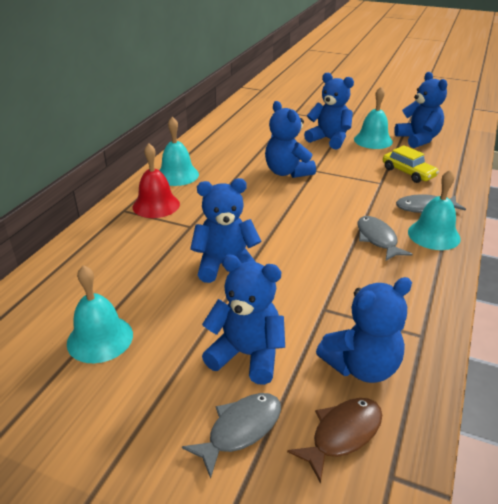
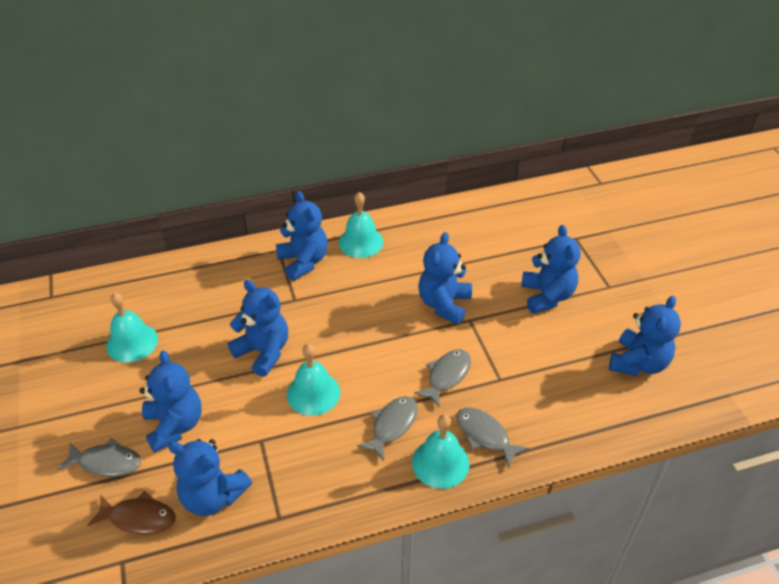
camera: 50 degrees right, 10 degrees up
red bell [132,143,180,218] -> blue teddy bear [276,191,328,281]
turquoise bell [354,87,393,149] -> turquoise bell moved to [287,344,340,416]
yellow car [383,145,439,183] -> none
none -> grey fish [414,349,471,407]

